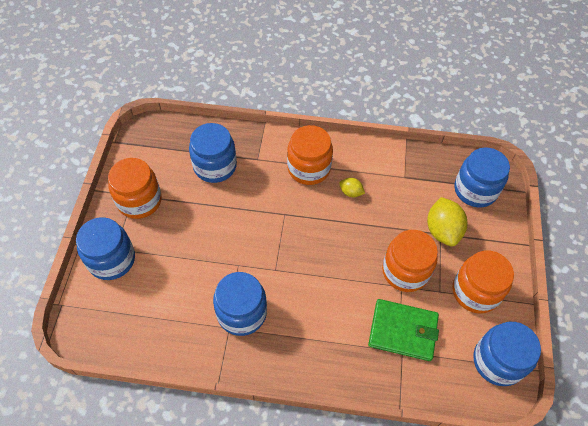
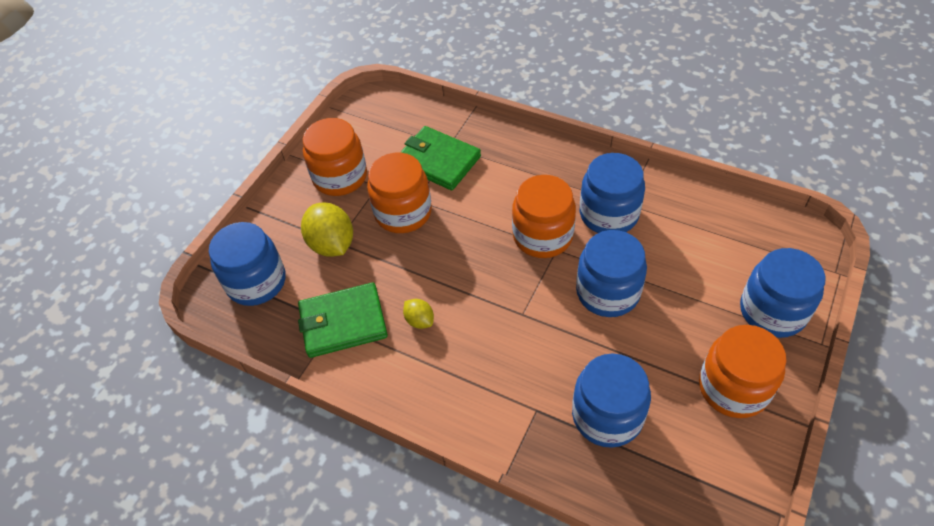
camera: 155 degrees left, 5 degrees down
orange jar [287,125,333,185] -> orange jar moved to [512,175,576,258]
yellow lemon [427,197,467,246] -> yellow lemon turned 45 degrees counterclockwise [301,202,353,257]
blue jar [474,322,541,386] -> blue jar moved to [576,230,647,317]
none -> green wallet [298,282,388,358]

